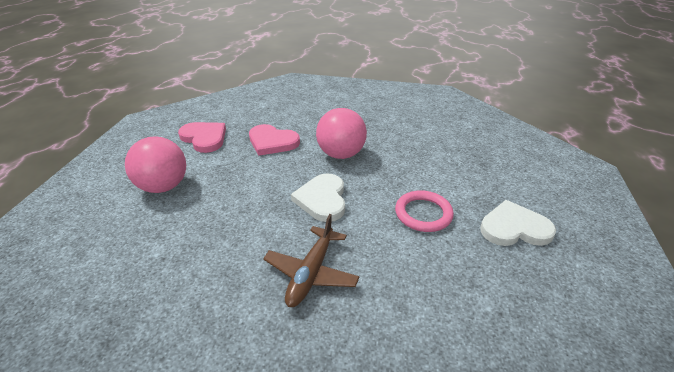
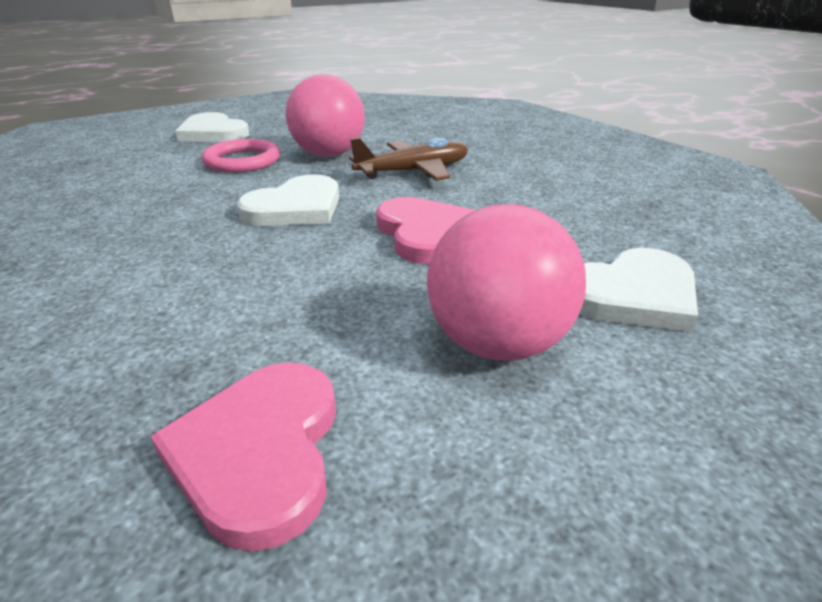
camera: 135 degrees left, 5 degrees down
pink heart [249,124,300,156] -> pink heart moved to [376,197,476,264]
pink ball [316,108,367,159] -> pink ball moved to [286,74,365,157]
none -> white heart [579,248,698,332]

